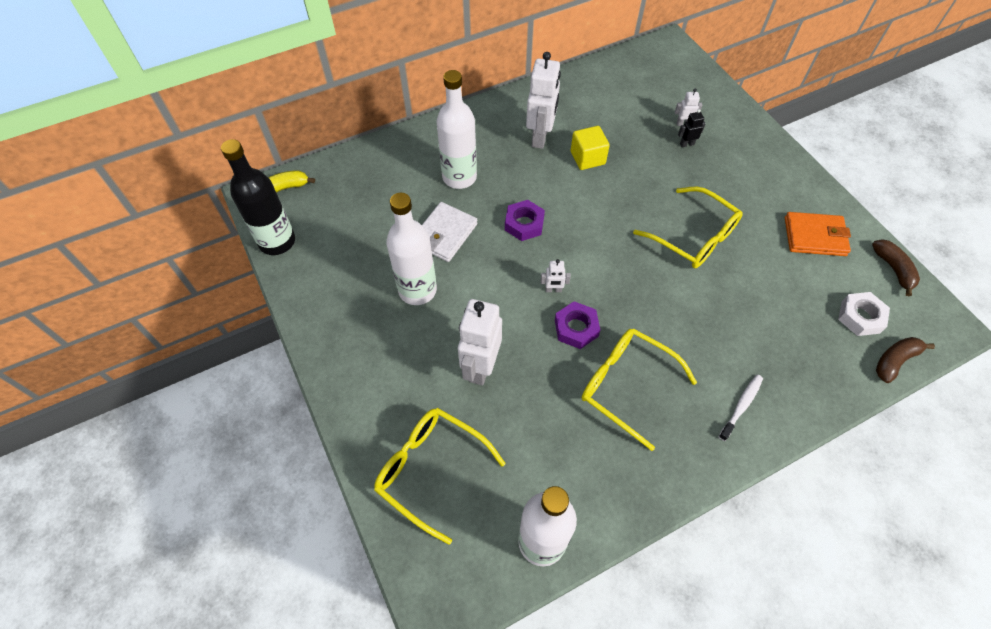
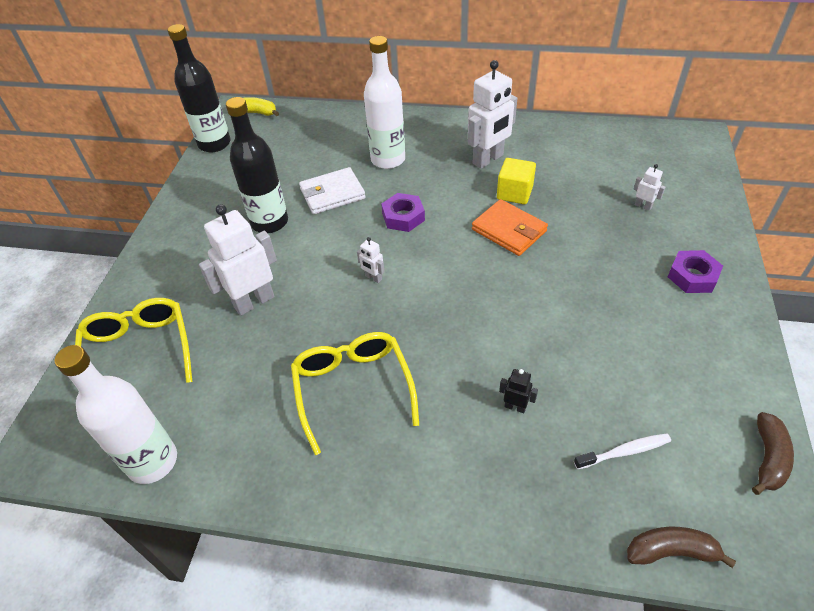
camera: 40 degrees right, 10 degrees down
white bottle [386,193,437,305] -> black bottle [226,97,288,233]
purple nut [555,301,600,349] -> purple nut moved to [668,250,723,293]
yellow glasses [633,187,743,268] -> none
black robot [678,109,706,147] -> black robot moved to [499,369,538,413]
white toothbrush [719,374,763,441] -> white toothbrush moved to [574,433,671,469]
orange wallet [785,212,851,256] -> orange wallet moved to [472,199,548,256]
white nut [838,292,890,336] -> none

